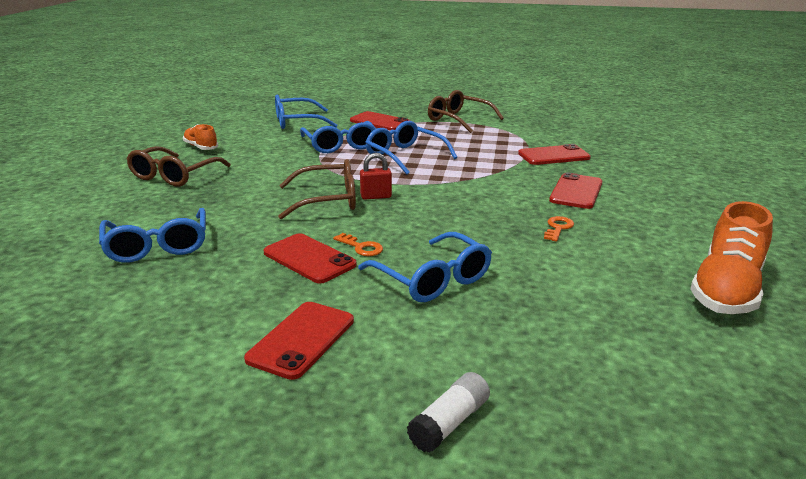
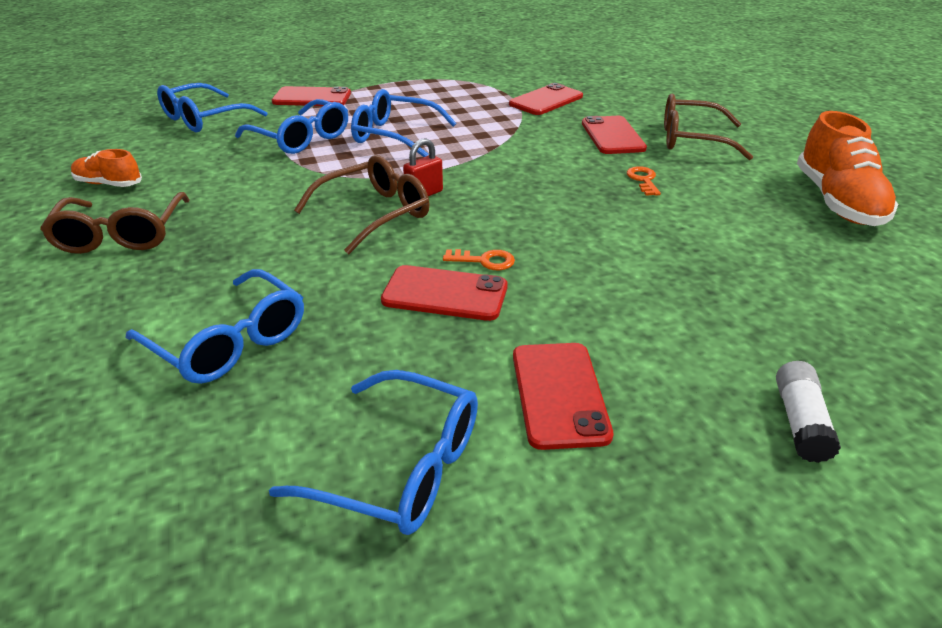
camera: 30 degrees left, 10 degrees up
blue glasses [358,232,492,302] -> blue glasses moved to [269,370,478,535]
brown glasses [428,90,504,133] -> brown glasses moved to [664,94,753,160]

